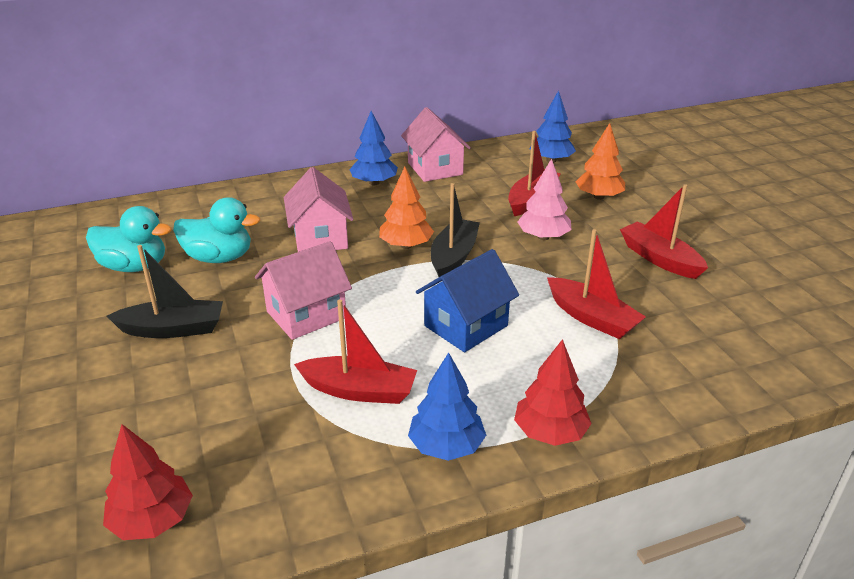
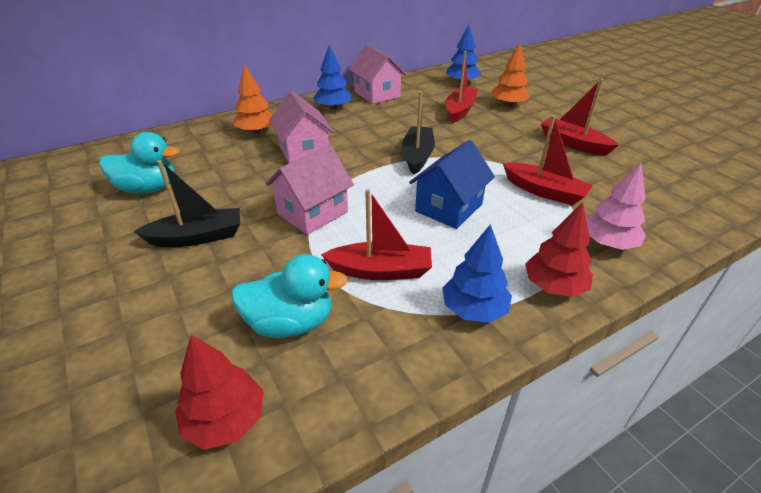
camera: 10 degrees left, 5 degrees up
turquoise duck [173,197,260,263] -> turquoise duck moved to [231,254,348,338]
orange tree [379,167,434,249] -> orange tree moved to [234,65,272,134]
pink tree [517,158,572,240] -> pink tree moved to [586,163,646,250]

